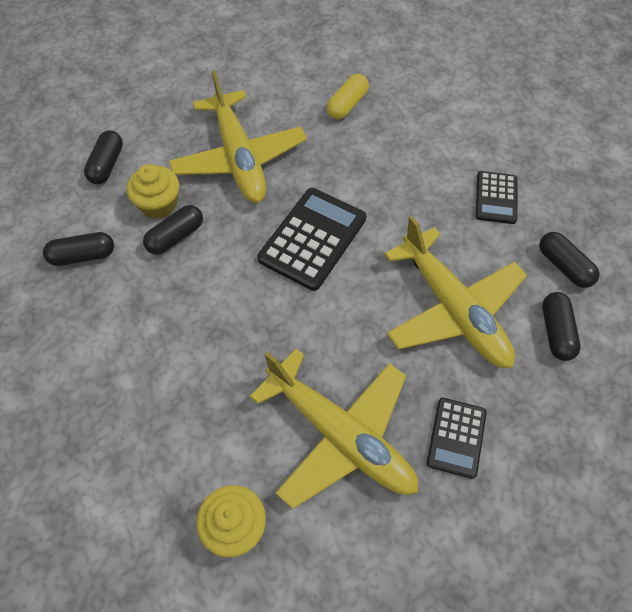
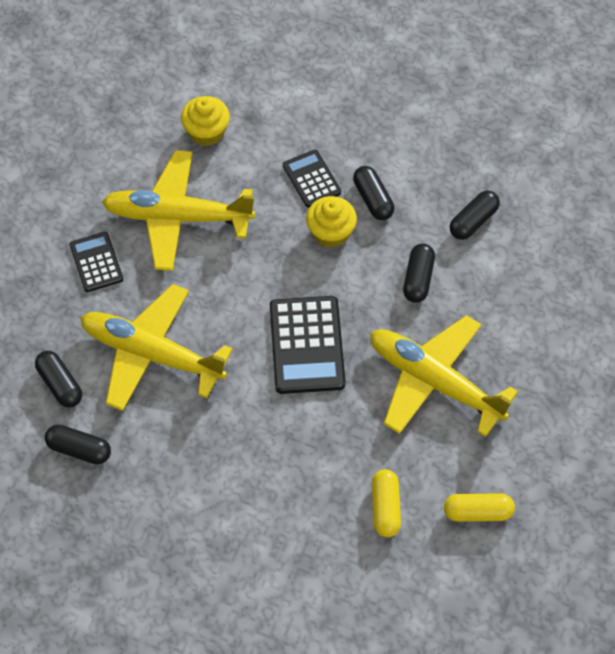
camera: 145 degrees right, 0 degrees up
black capsule [84,131,123,184] -> black capsule moved to [353,166,394,220]
yellow cupcake [127,164,179,219] -> yellow cupcake moved to [306,196,357,248]
black calculator [475,171,517,224] -> black calculator moved to [283,150,341,208]
none -> yellow capsule [444,493,515,521]

